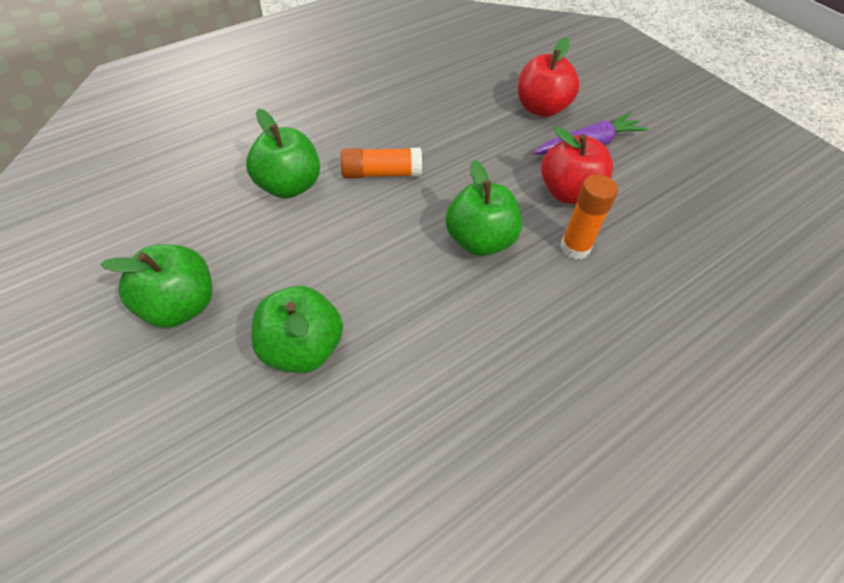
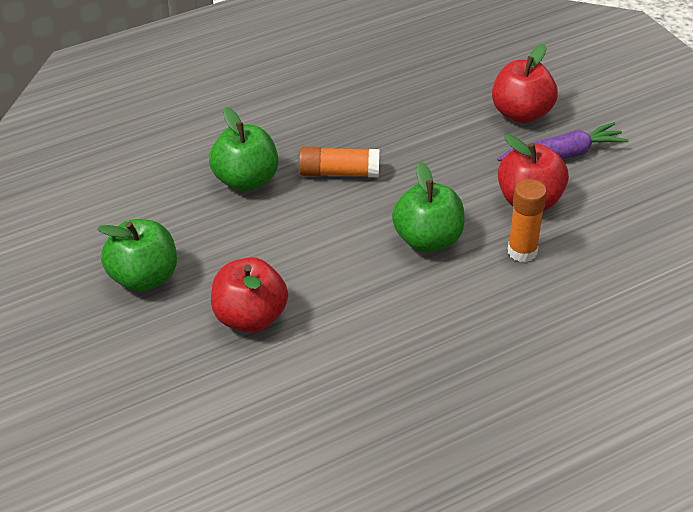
camera: 10 degrees right, 10 degrees down
green apple [251,286,343,373] -> red apple [211,257,288,333]

